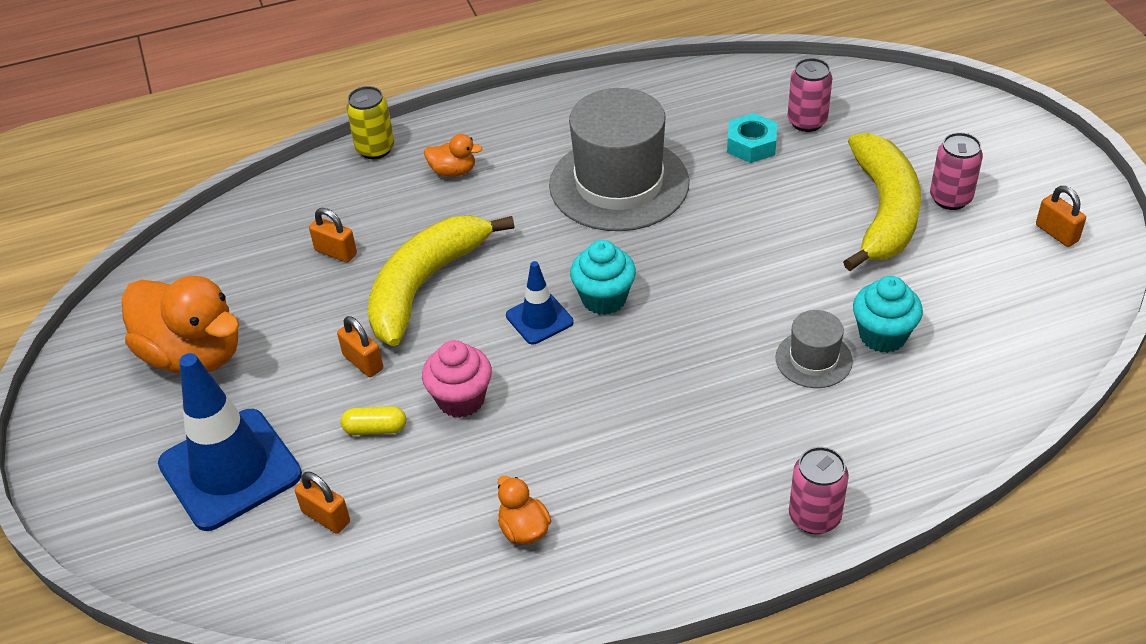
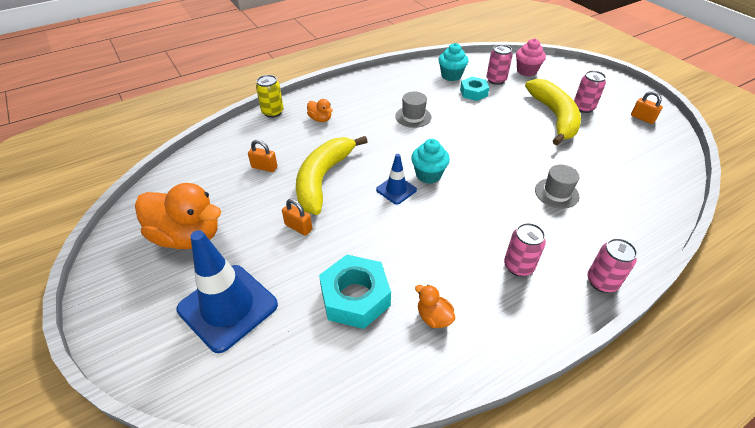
camera: 15 degrees left, 0 degrees up
orange padlock [295,472,350,534] -> none
yellow capsule [341,406,406,435] -> none
pink cupcake [422,340,492,418] -> pink cupcake moved to [516,39,546,76]
orange duck [424,134,482,177] -> orange duck turned 45 degrees clockwise [307,99,333,122]
grey hat [549,88,689,231] -> grey hat [395,92,432,128], size x0.48
turquoise cupcake [853,276,923,353] -> turquoise cupcake moved to [439,43,468,81]
none -> turquoise nut [319,255,391,329]
none -> pink can [504,223,546,276]

